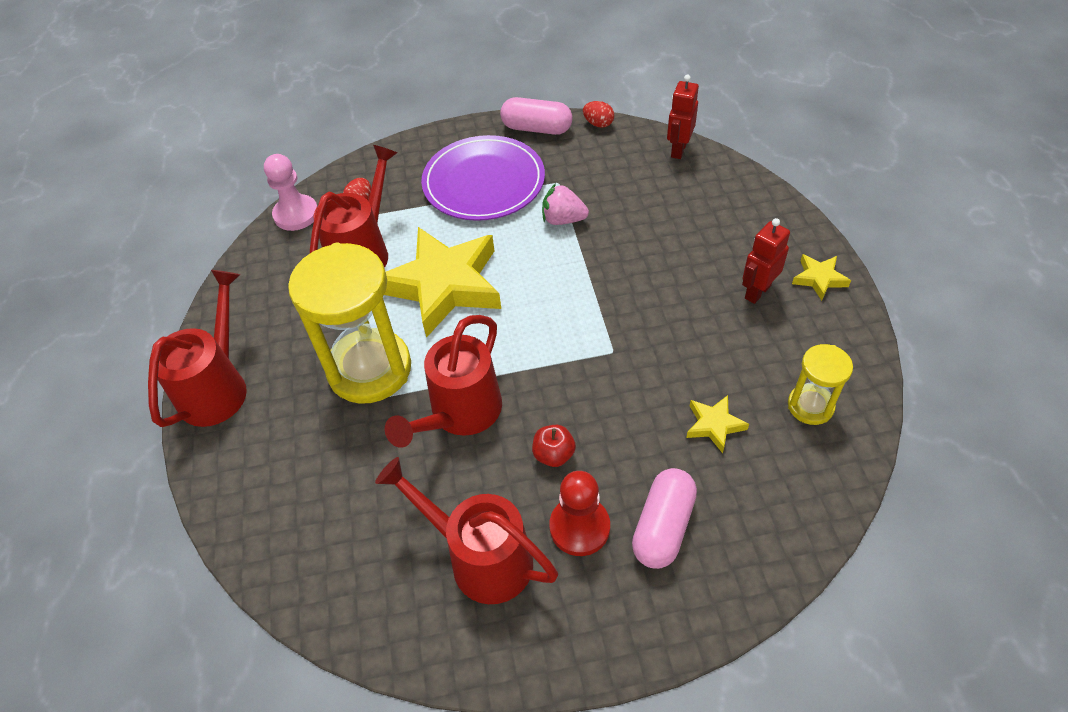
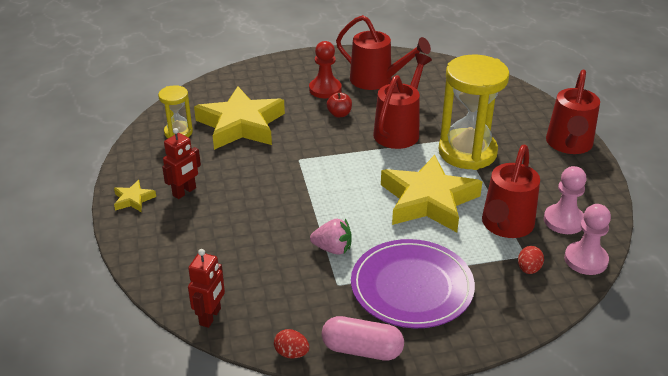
camera: 175 degrees right, 15 degrees down
pink capsule [632,468,697,569] -> none
yellow star [686,395,749,453] -> yellow star [194,86,285,150], size x2.37
none -> pink pawn [544,166,587,234]

